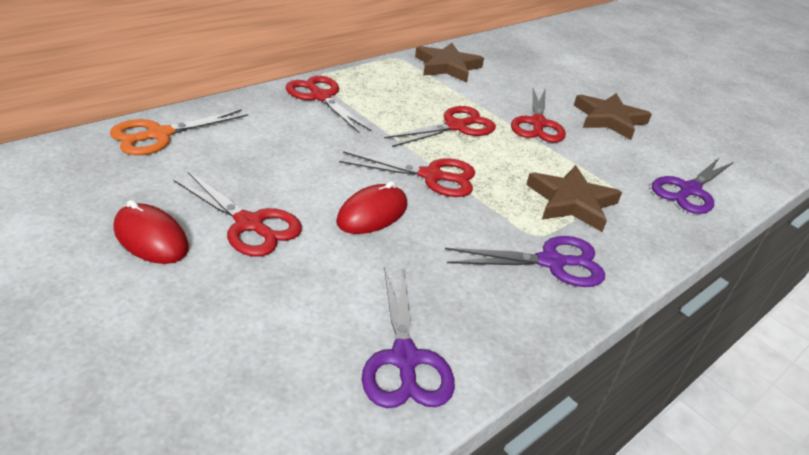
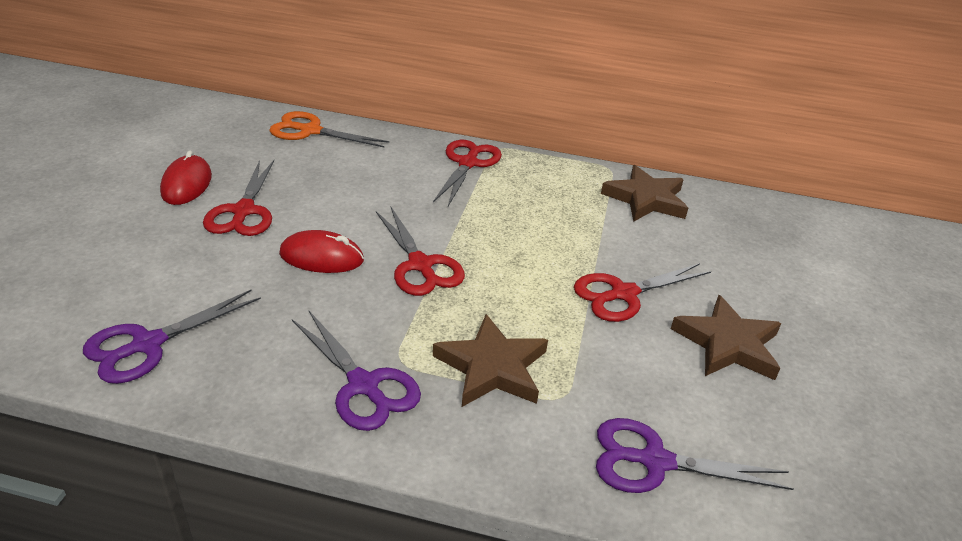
camera: 55 degrees right, 0 degrees up
red scissors [384,106,496,147] -> none

